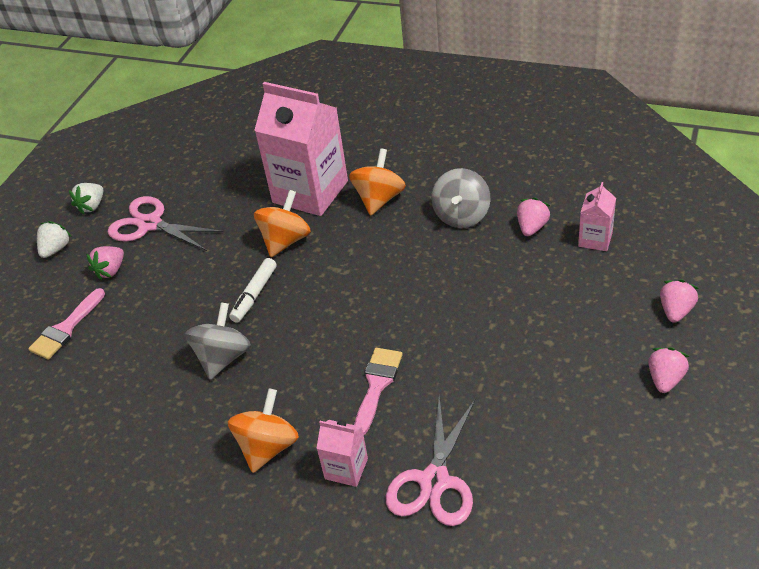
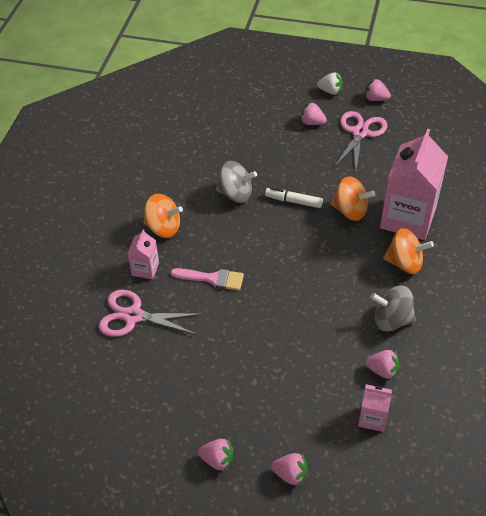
camera: 80 degrees right, 5 degrees up
pink brush [28,288,105,360] -> none
white strawberry [69,183,103,215] -> pink strawberry [365,78,391,101]

